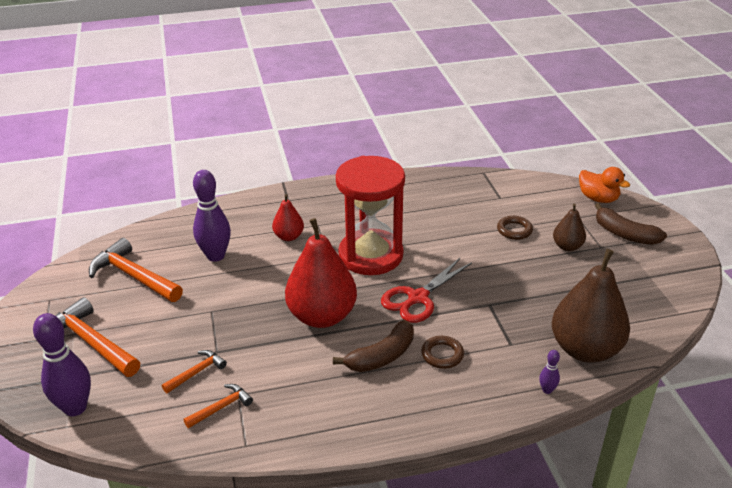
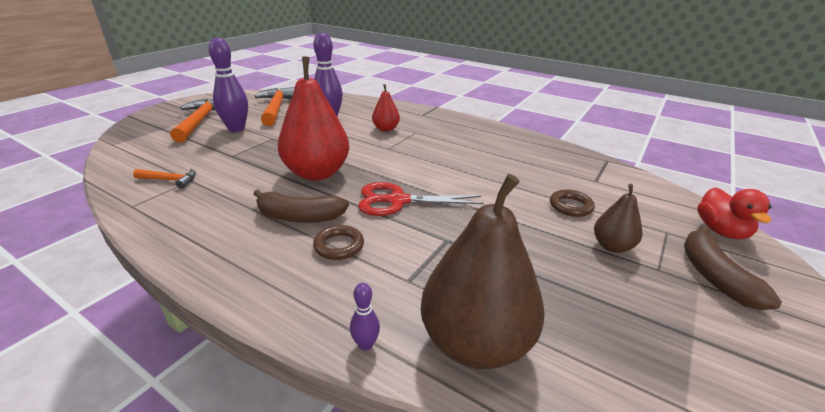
camera: 45 degrees right, 5 degrees down
purple bowling pin [33,313,91,416] -> purple bowling pin moved to [208,37,248,132]
orange hammer [162,350,227,393] -> none
red hourglass [336,156,405,275] -> none
orange duck [579,167,630,203] -> red duck [697,187,772,239]

